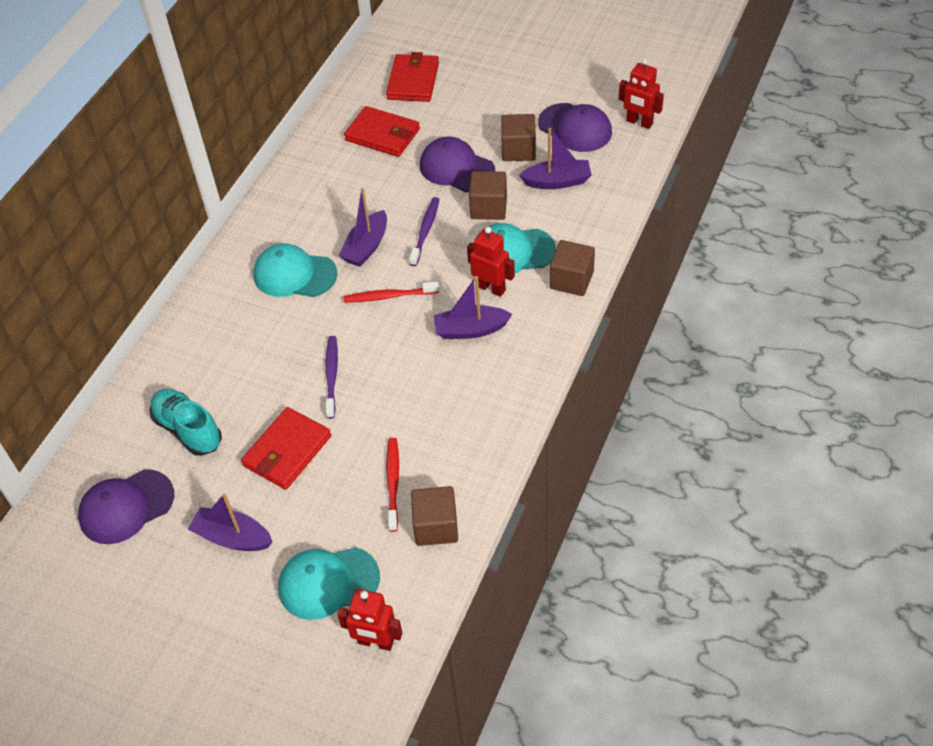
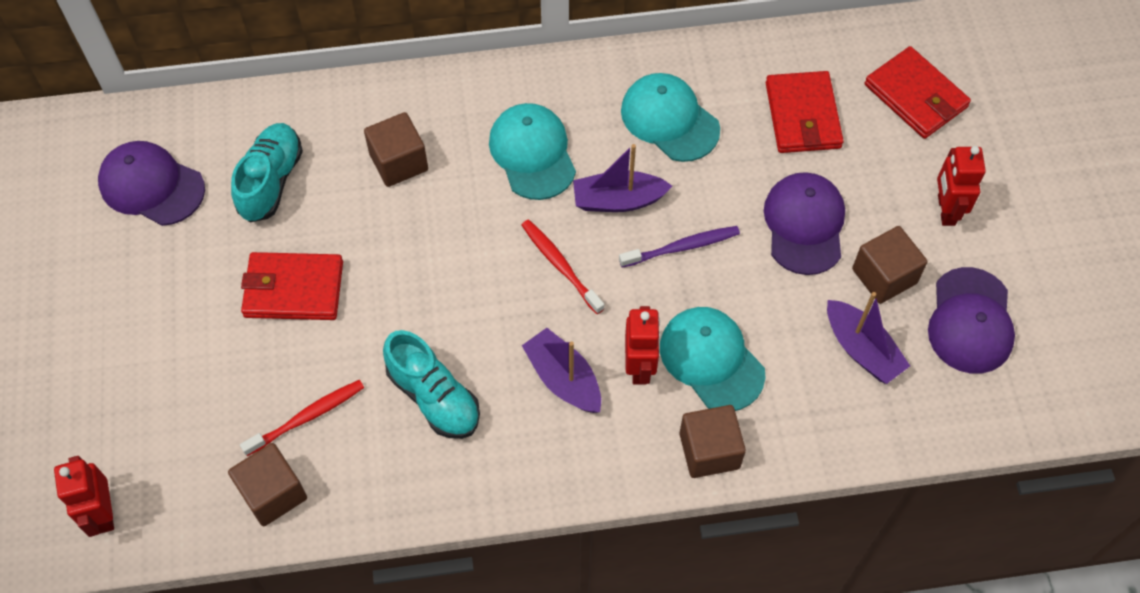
camera: 55 degrees right, 10 degrees up
purple boat [188,493,273,551] -> none
turquoise cap [278,547,380,620] -> turquoise cap moved to [621,73,720,162]
purple toothbrush [326,336,338,419] -> none
red wallet [386,52,439,102] -> red wallet turned 75 degrees clockwise [865,46,971,139]
brown cube [469,171,507,220] -> brown cube moved to [364,112,428,187]
red robot [619,58,664,129] -> red robot moved to [937,146,986,226]
none -> turquoise shoe [383,330,480,439]

